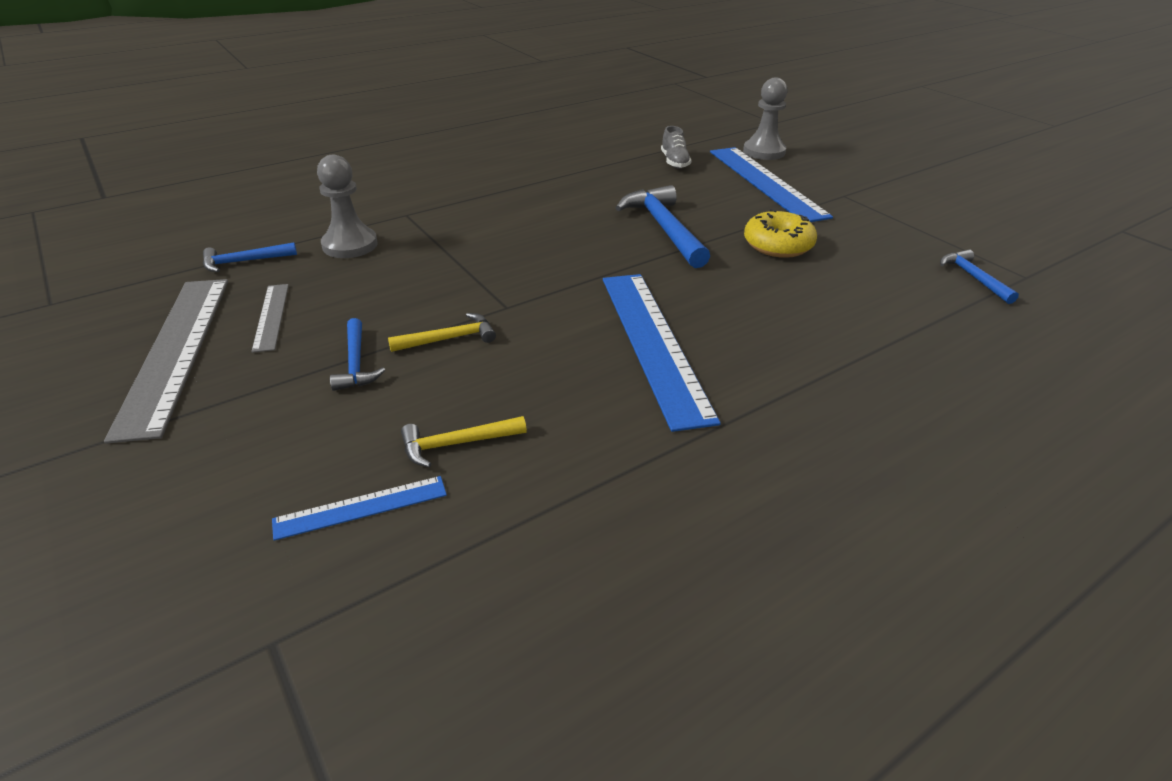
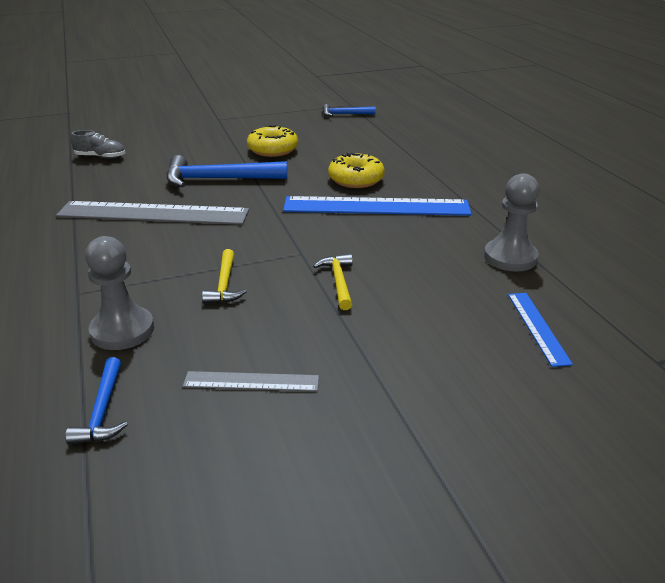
camera: 75 degrees left, 5 degrees down
grey ruler [104,279,228,444] -> grey ruler moved to [56,201,249,225]
blue hammer [330,318,385,391] -> none
yellow hammer [401,416,527,467] -> yellow hammer moved to [202,249,247,304]
blue ruler [710,147,833,222] -> none
grey pawn [743,77,788,160] -> grey pawn moved to [484,173,539,272]
none -> yellow donut [328,153,385,188]

